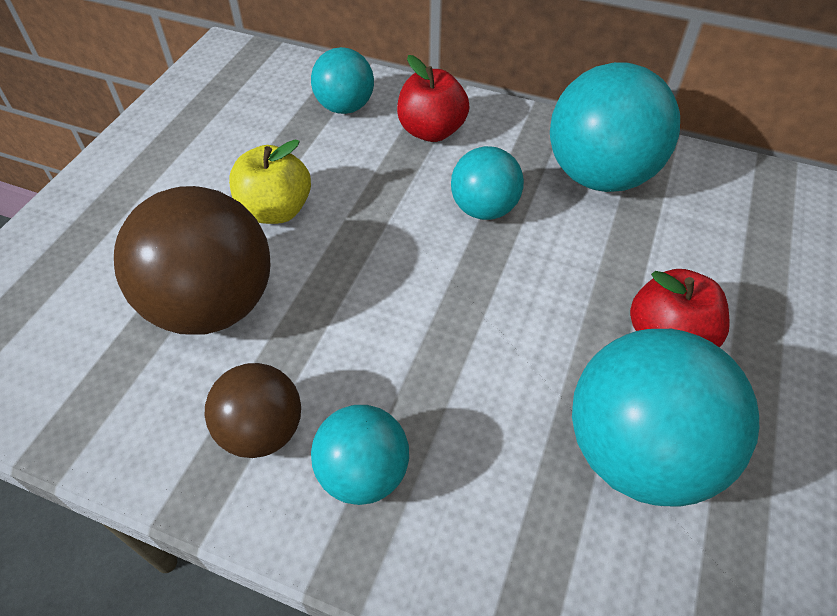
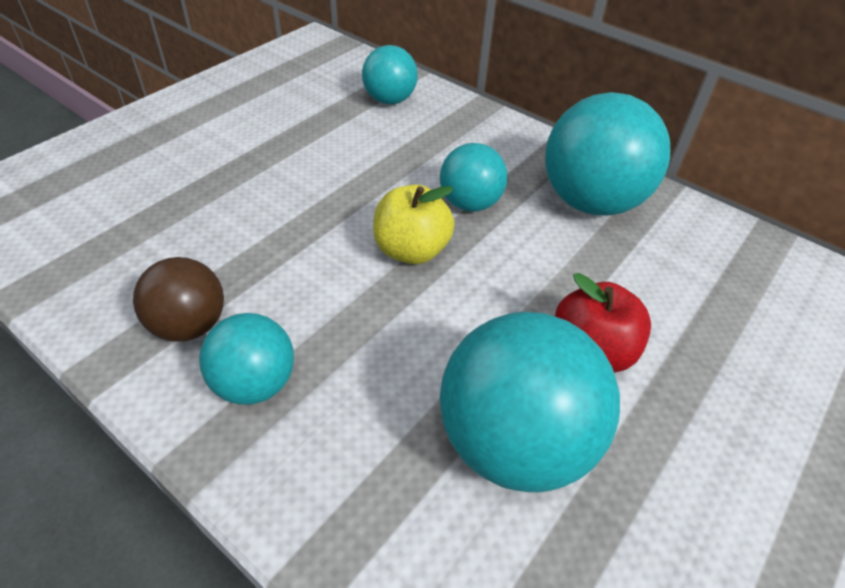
camera: 15 degrees right, 5 degrees down
brown ball [114,186,271,335] -> none
yellow apple [229,139,311,224] -> yellow apple moved to [373,184,455,264]
red apple [397,55,469,142] -> none

